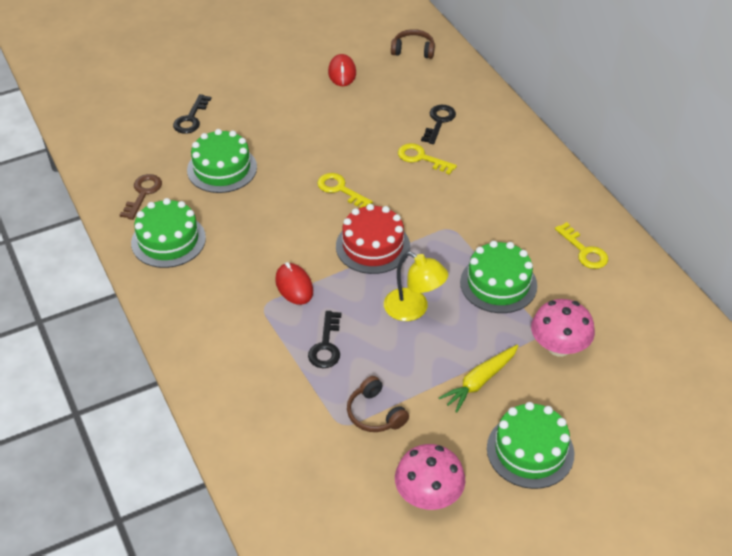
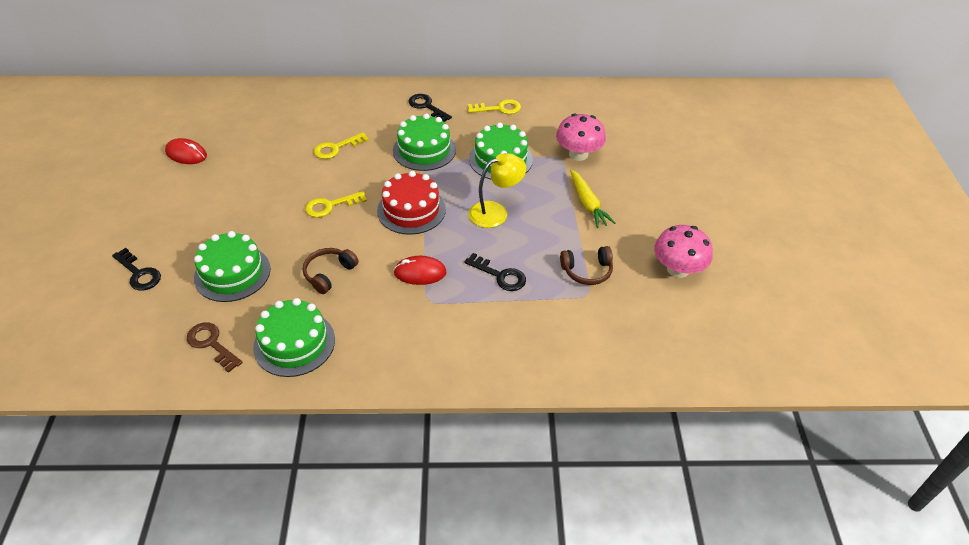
camera: 65 degrees left, 0 degrees up
brown headphones [391,29,435,59] -> brown headphones moved to [303,248,359,294]
black key [421,105,456,144] -> black key moved to [409,94,452,122]
green cake [487,402,575,489] -> green cake moved to [393,113,456,171]

